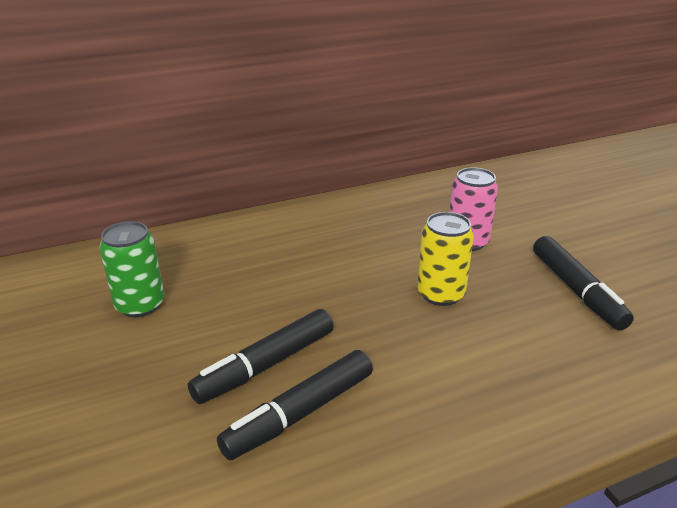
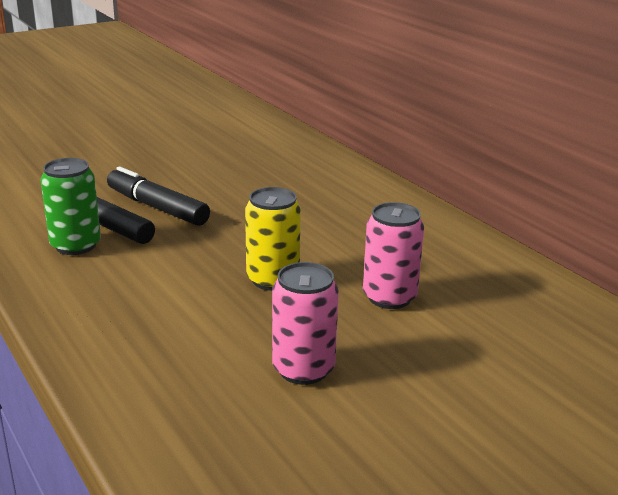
camera: 80 degrees right, 5 degrees down
green can [99,221,164,318] -> green can moved to [40,158,101,255]
black marker [533,236,634,330] -> pink can [272,262,339,385]

